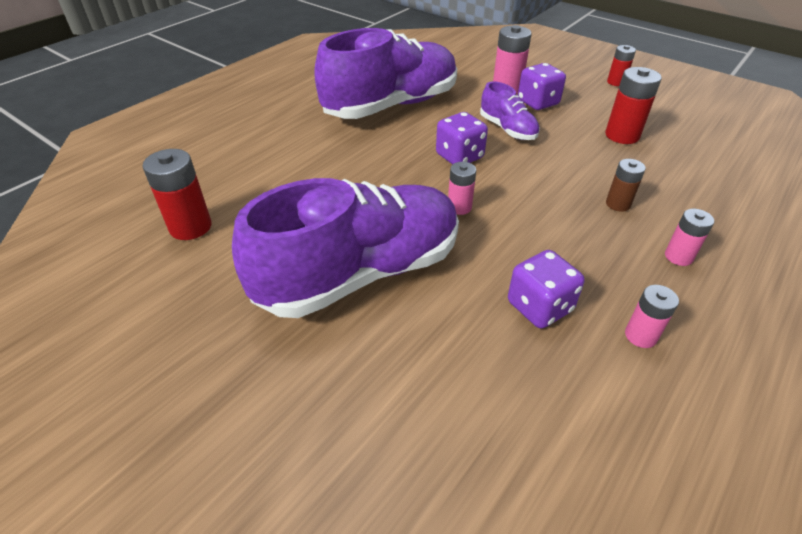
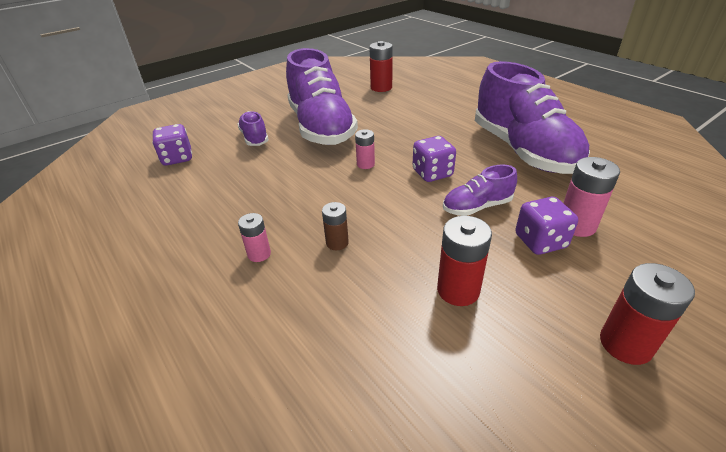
camera: 105 degrees right, 5 degrees down
purple dice [508,250,585,328] -> purple dice moved to [152,124,192,166]
red battery [607,45,636,86] -> red battery [600,263,695,365], size x1.62
pink battery [625,285,679,348] -> none
none -> purple shoe [238,111,269,146]

